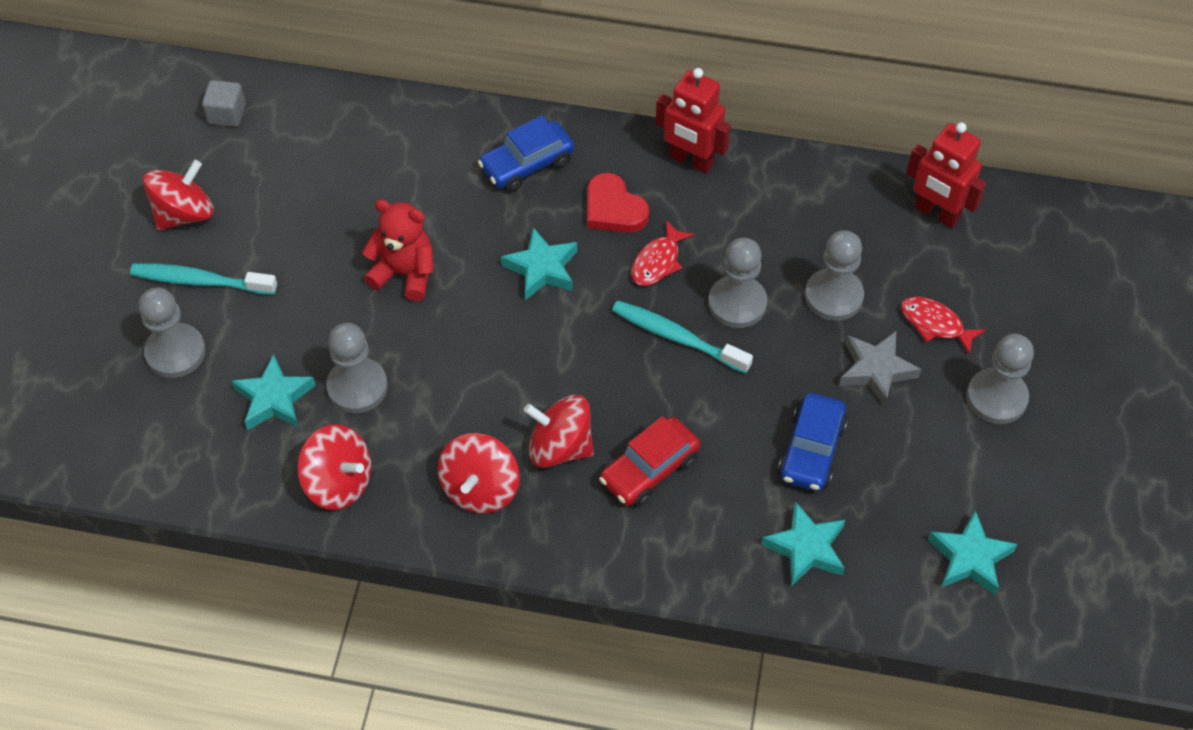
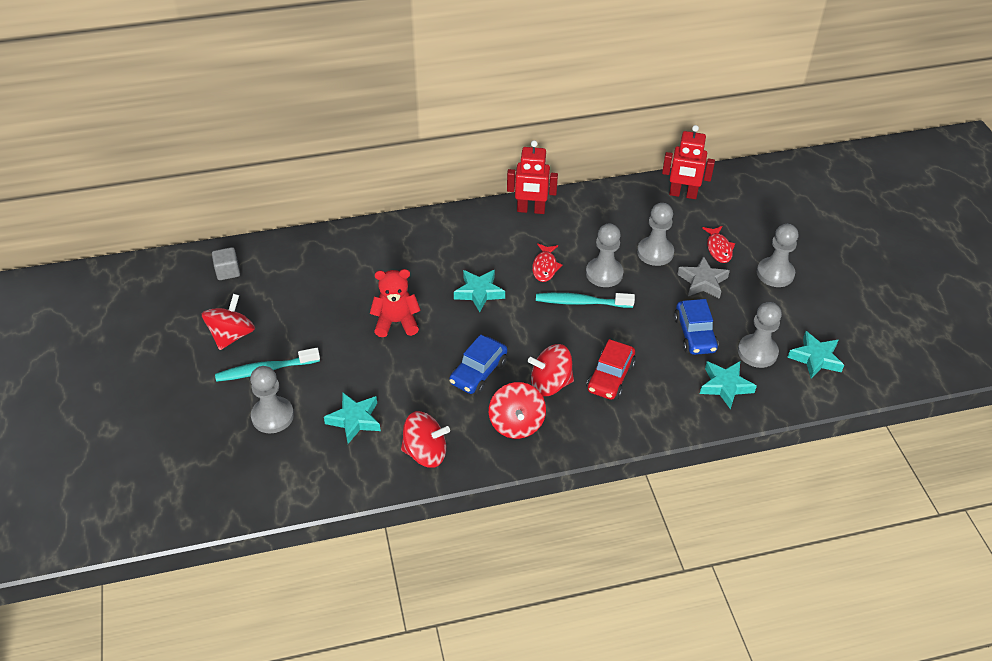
camera: 25 degrees left, 10 degrees down
grey pawn [326,323,388,413] -> grey pawn moved to [738,302,782,368]
blue car [478,115,574,192] -> blue car moved to [449,334,508,394]
red heart [587,173,649,233] -> none
red fish [901,297,986,355] -> red fish turned 105 degrees counterclockwise [702,226,735,263]

